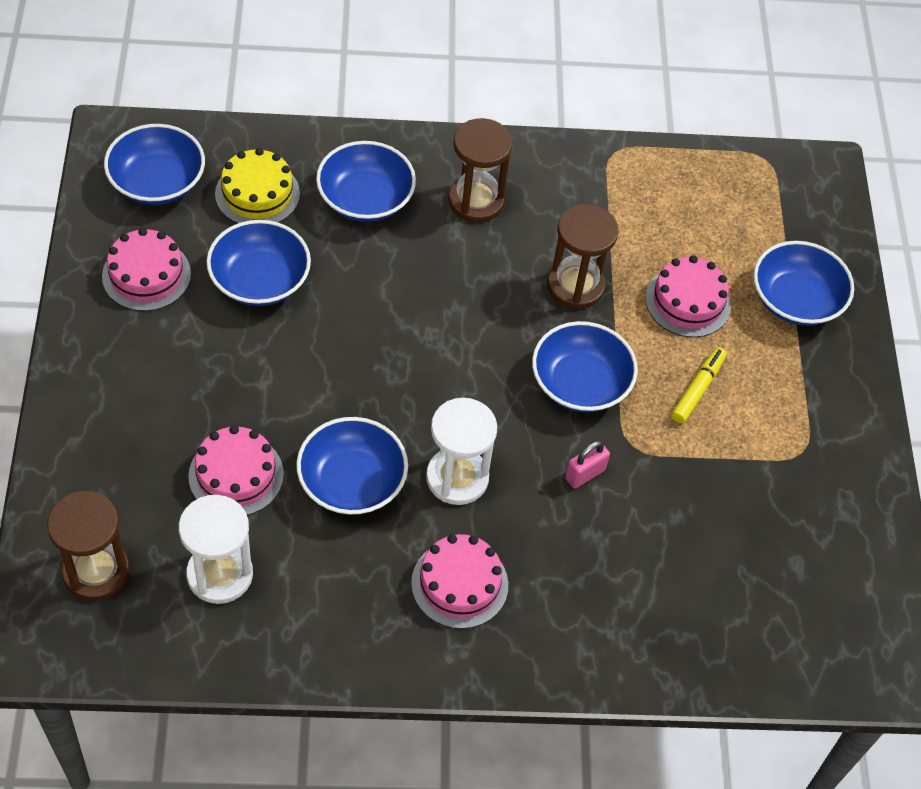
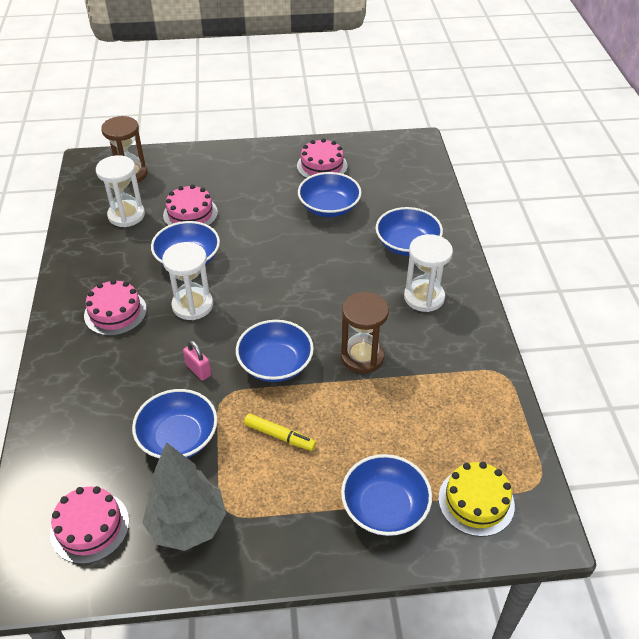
camera: 90 degrees right, 10 degrees down
blue bowl [104,124,205,205] -> blue bowl moved to [132,389,217,459]
yellow cake [215,148,300,224] -> yellow cake moved to [438,462,515,537]
brown hourglass [448,118,513,223] -> white hourglass [404,234,453,312]
pink cake [645,255,731,337] -> pink cake moved to [50,486,129,564]
none -> grey tree [143,442,226,551]

